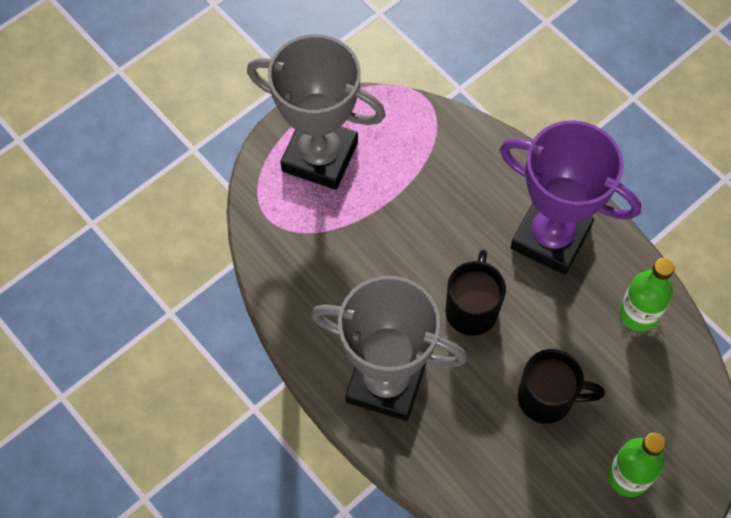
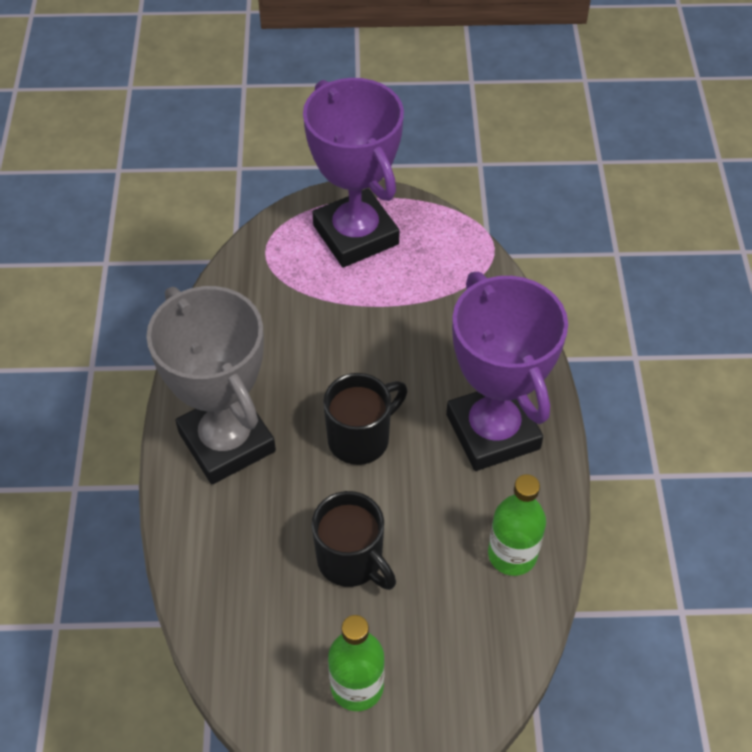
camera: 40 degrees right, 10 degrees down
grey trophy [247,34,386,190] -> purple trophy [303,78,404,267]

